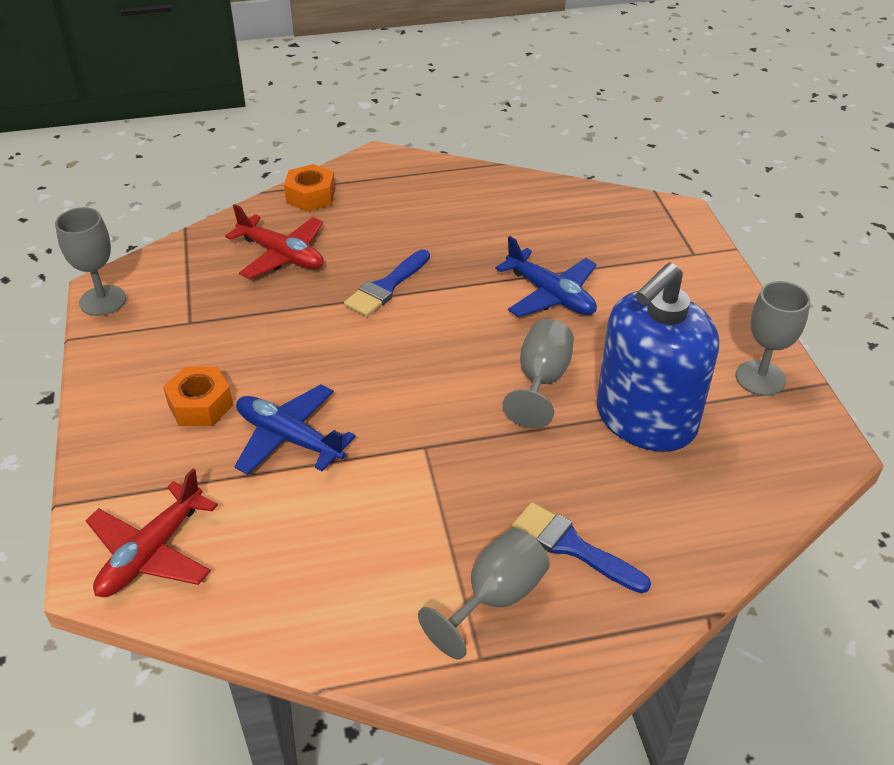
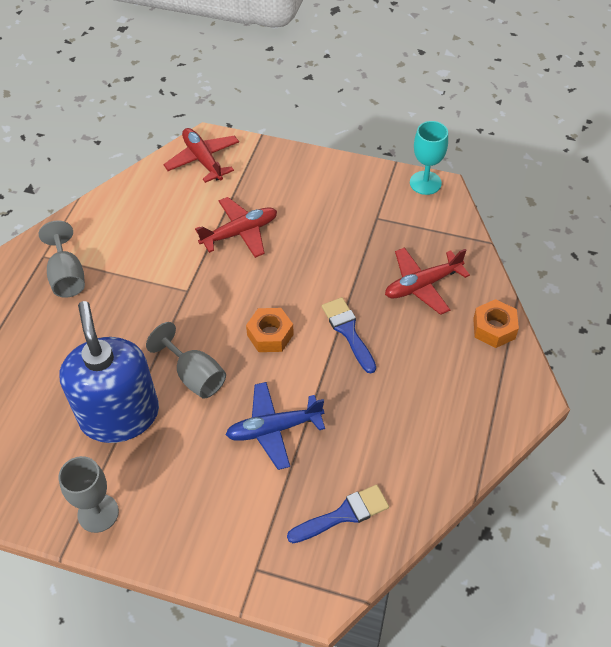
camera: 120 degrees right, 10 degrees up
grey goblet [55,207,126,316] -> turquoise goblet [410,121,448,195]
orange nut [163,367,233,426] -> orange nut moved to [246,308,294,352]
blue plane [234,384,356,475] -> red plane [195,197,277,258]
blue brush [511,502,651,593] -> blue brush moved to [287,485,389,543]

